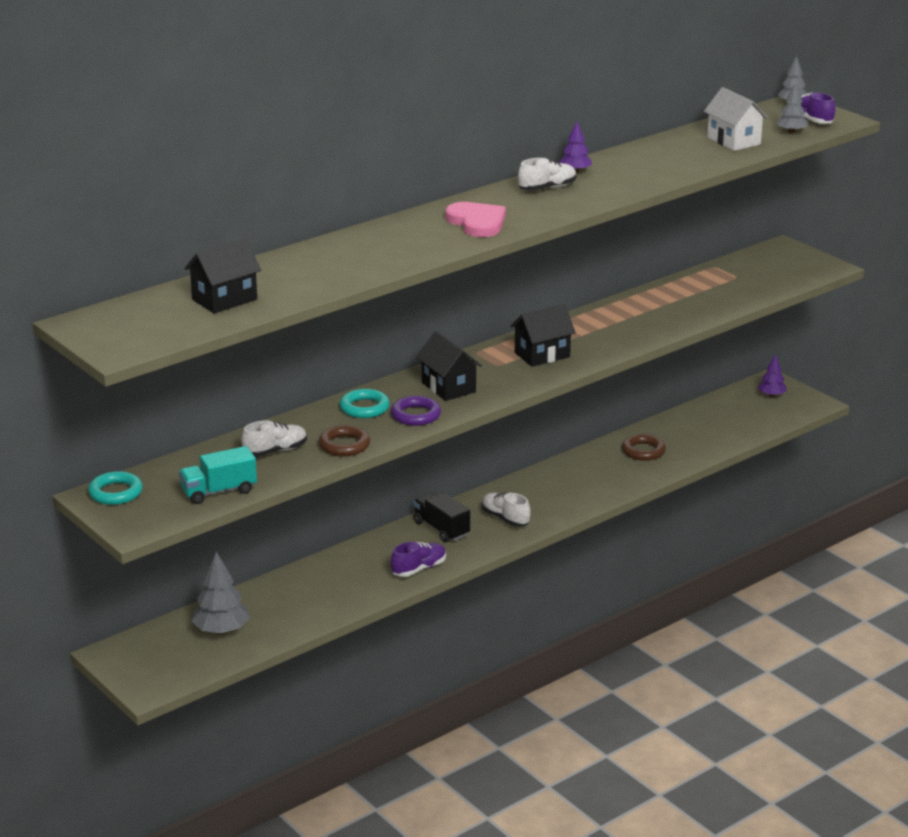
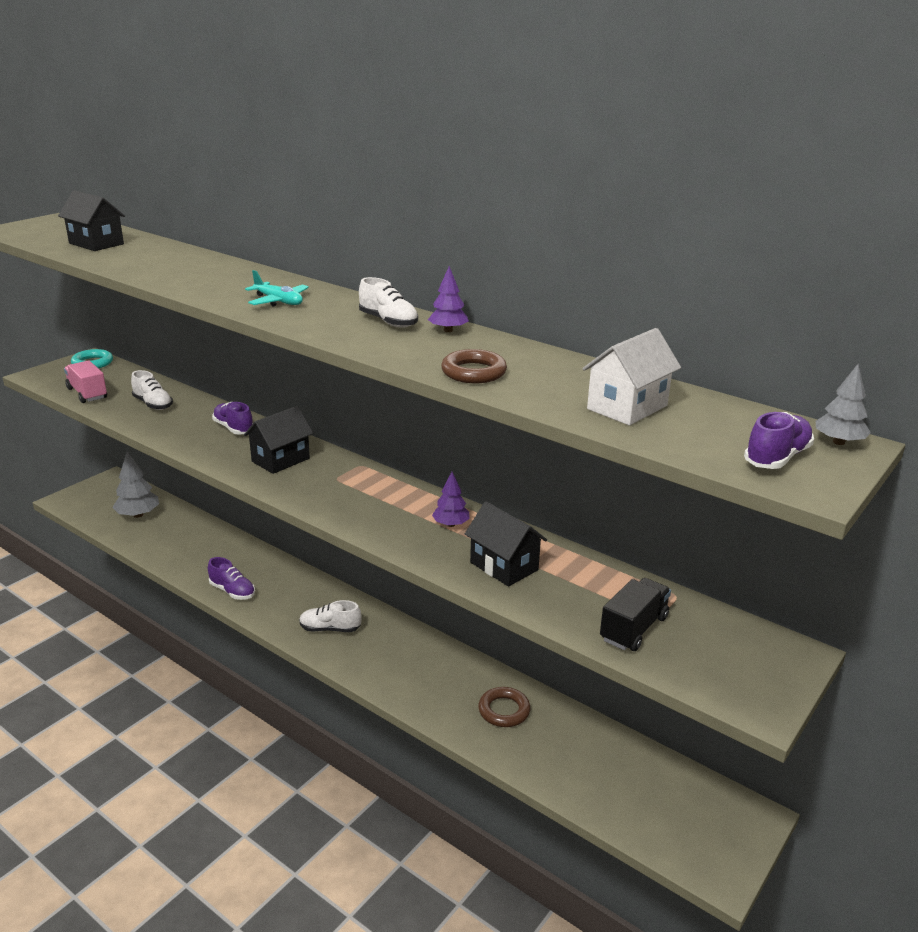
camera: 75 degrees right, 0 degrees up
turquoise truck [179,446,257,504] -> pink truck [64,360,107,403]
brown ring [319,425,370,456] -> brown ring moved to [441,349,507,383]
turquoise ring [340,389,390,418] -> purple shoe [212,402,253,435]
purple ring [391,396,441,426] -> none
black truck [413,493,470,542] -> black truck moved to [600,578,671,651]
pink heart [445,202,506,237] -> turquoise plane [245,270,309,307]
white shoe [482,493,531,527] -> white shoe turned 120 degrees counterclockwise [299,600,362,632]
black house [510,304,576,367] -> black house moved to [465,501,547,587]
purple tree [758,354,787,397] -> purple tree moved to [432,472,470,527]
grey tree [776,83,808,134] -> none

